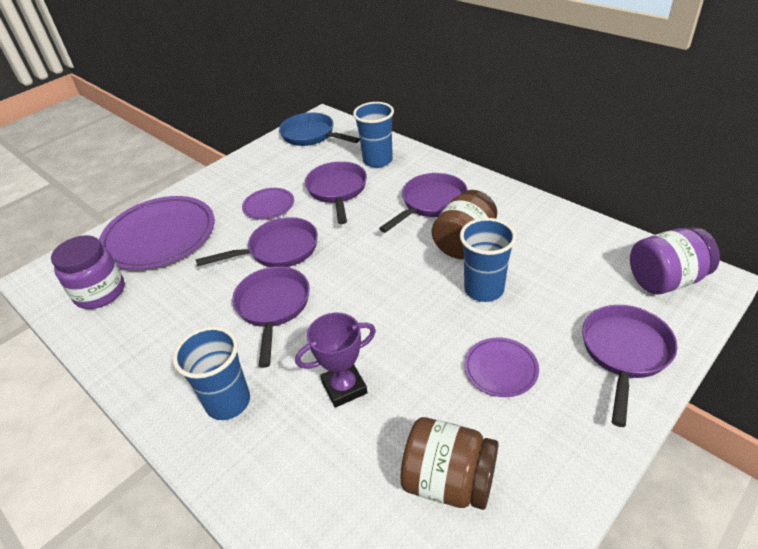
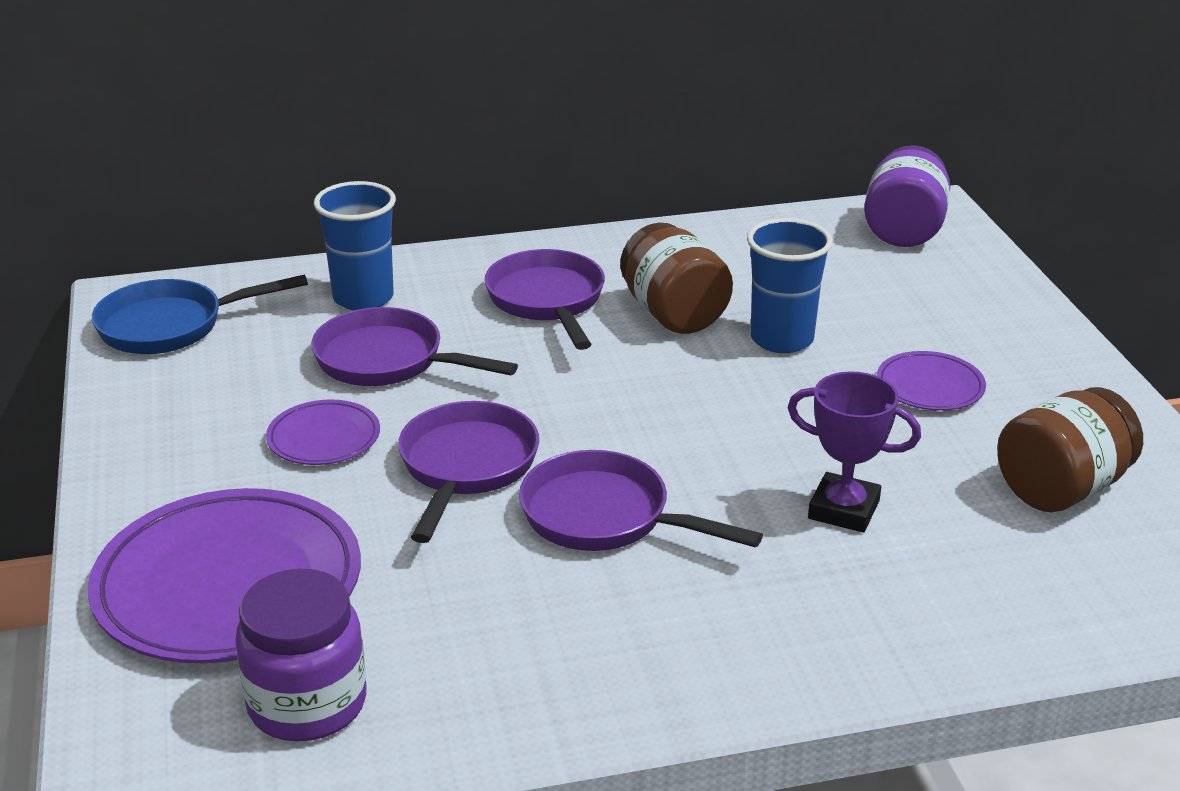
camera: 60 degrees left, 10 degrees down
blue cup [173,326,250,420] -> none
purple trophy [295,313,376,408] -> purple trophy turned 75 degrees counterclockwise [788,371,921,533]
purple pan [582,305,678,427] -> none

